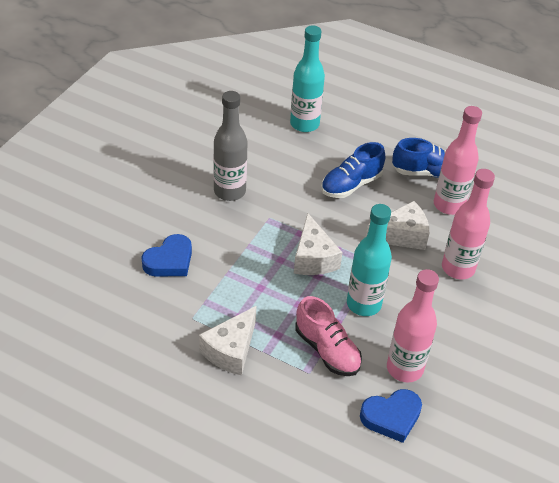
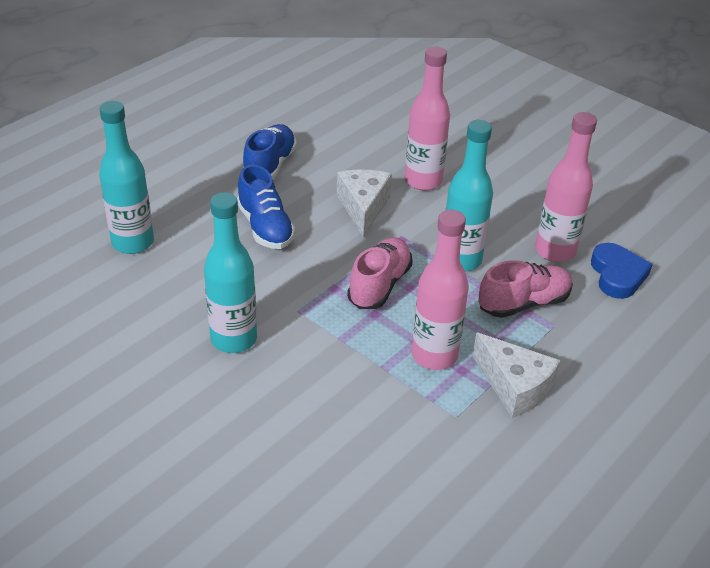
camera: 75 degrees left, 5 degrees down
blue heart [141,234,192,276] -> none
grey bottle [213,91,248,201] -> turquoise bottle [204,192,257,353]
white cheese [294,213,343,275] -> pink shoe [347,237,413,309]
pink bottle [434,106,482,215] -> pink bottle moved to [412,210,469,370]

